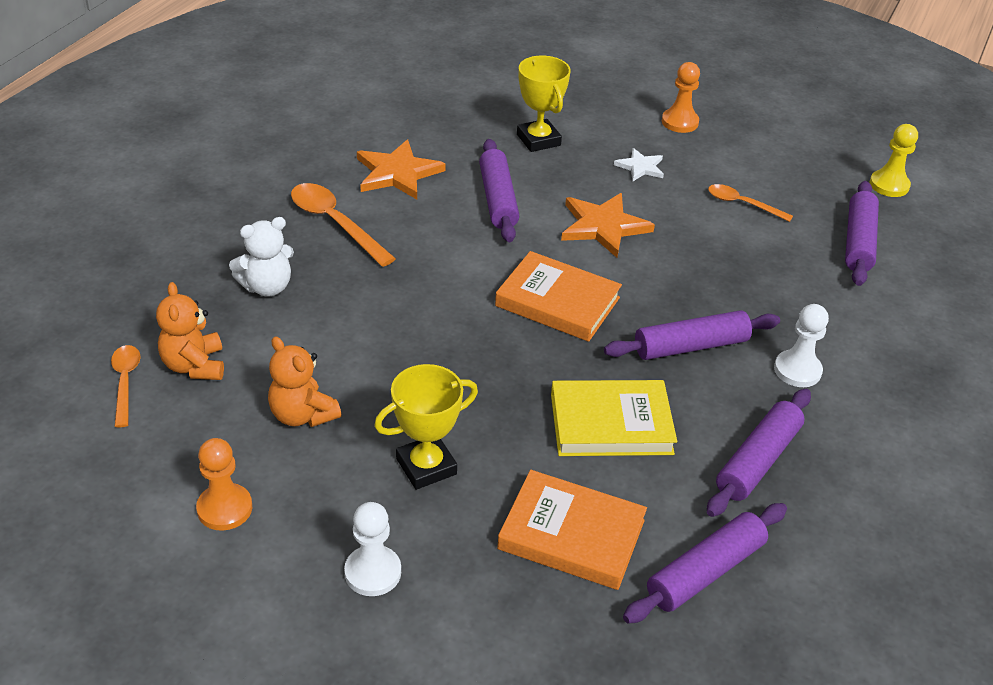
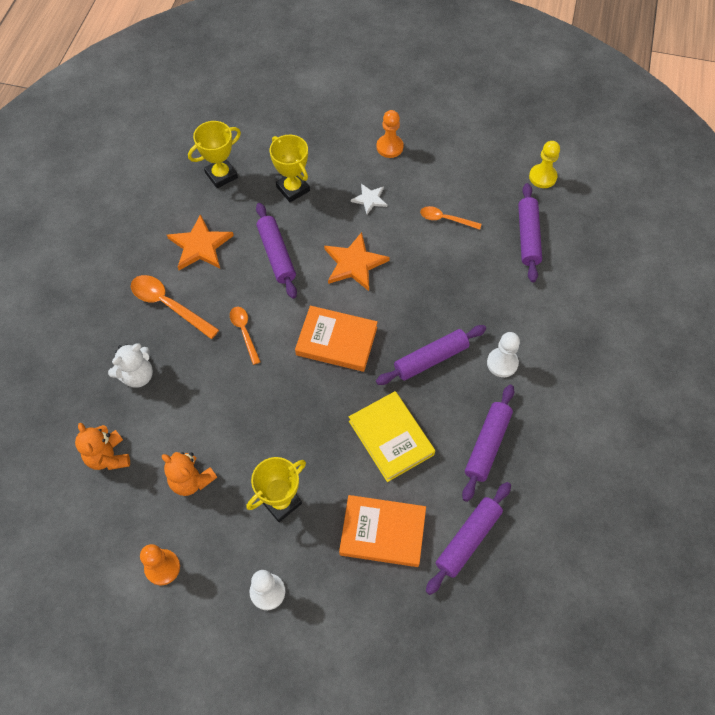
camera: 10 degrees left, 20 degrees up
orange spoon [111,345,141,427] -> orange spoon moved to [230,307,261,365]
yellow book [551,380,677,456] -> yellow book turned 75 degrees clockwise [349,391,435,482]
none -> yellow trophy [188,121,241,189]

